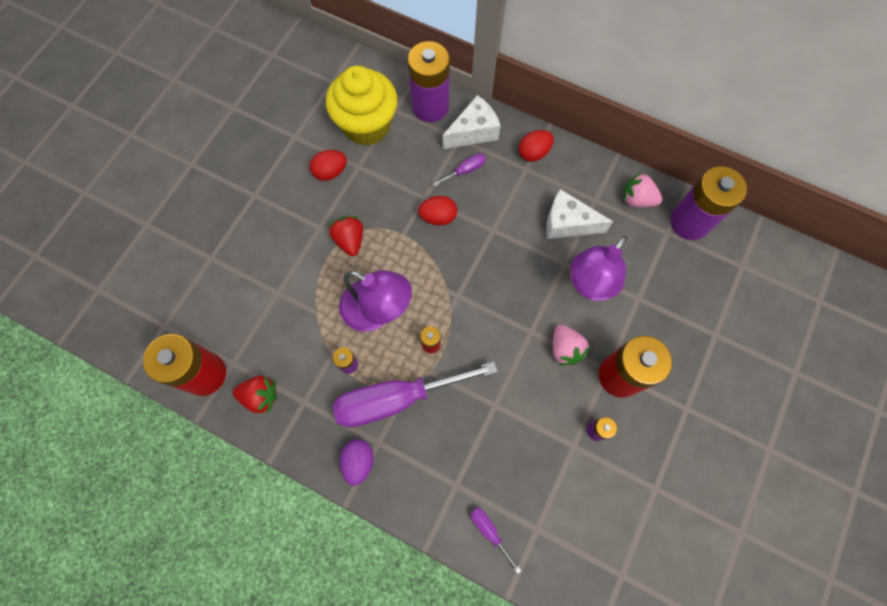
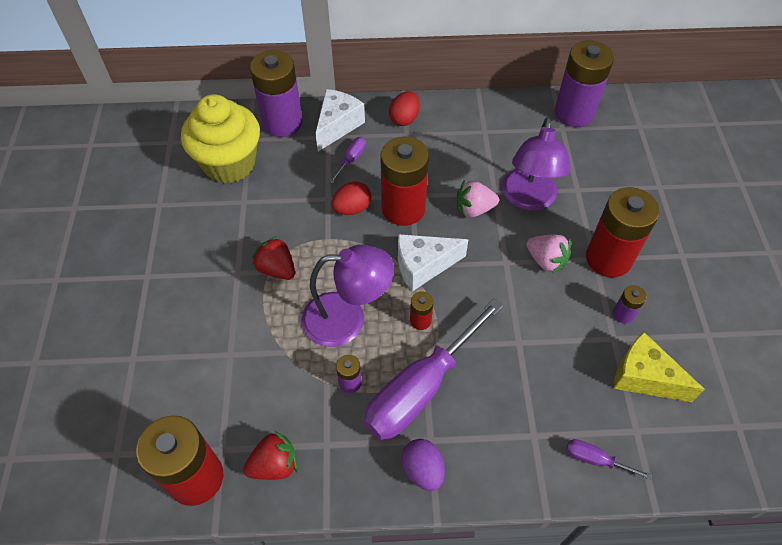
camera: 30 degrees left, 15 degrees down
red egg [310,150,347,181] -> none
white cheese [546,189,613,239] -> white cheese moved to [398,234,468,291]
pink strawberry [623,171,662,207] -> pink strawberry moved to [457,180,499,218]
none -> red battery [380,137,429,226]
none -> yellow cheese [614,332,705,402]

